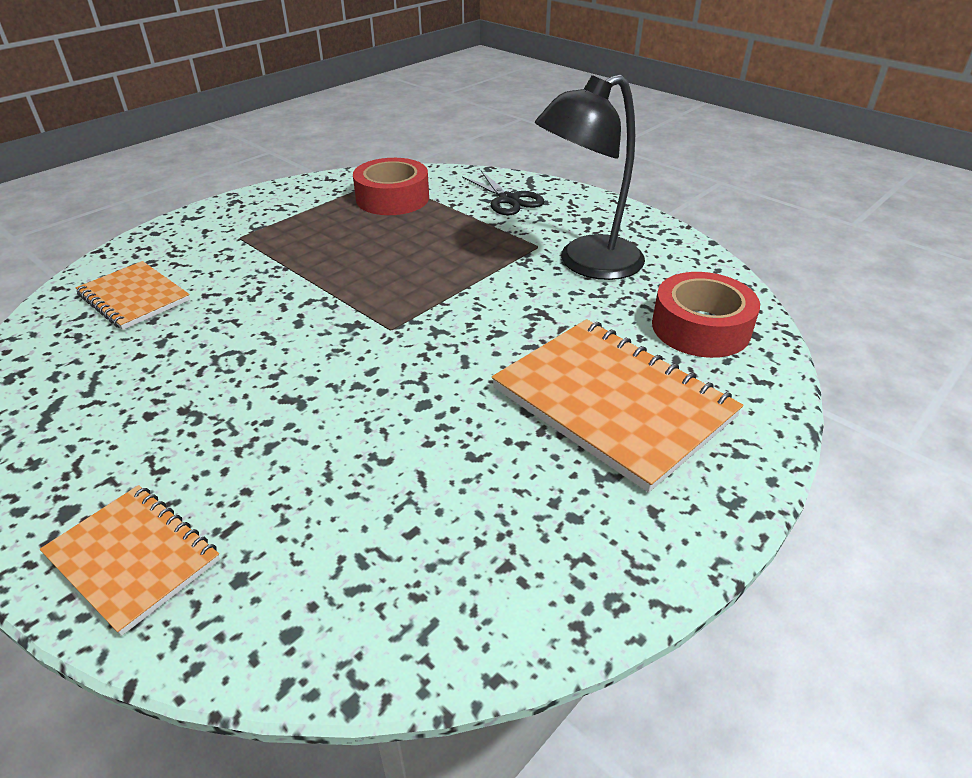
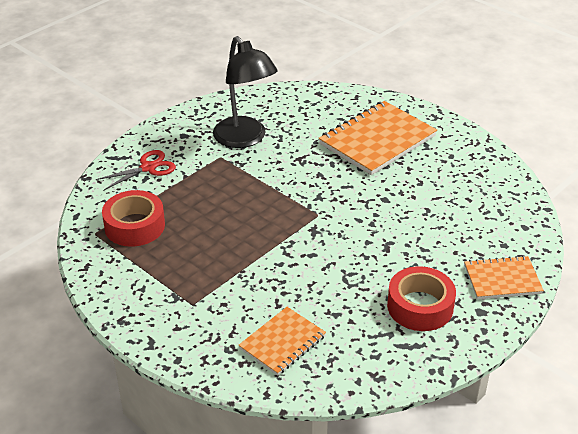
camera: 90 degrees left, 0 degrees up
orange notebook [40,485,220,636] -> orange notebook turned 45 degrees clockwise [464,255,544,299]
black scissors [462,171,544,215] -> red scissors [96,150,176,190]
red tape [652,272,760,358] -> red tape moved to [387,266,456,331]

